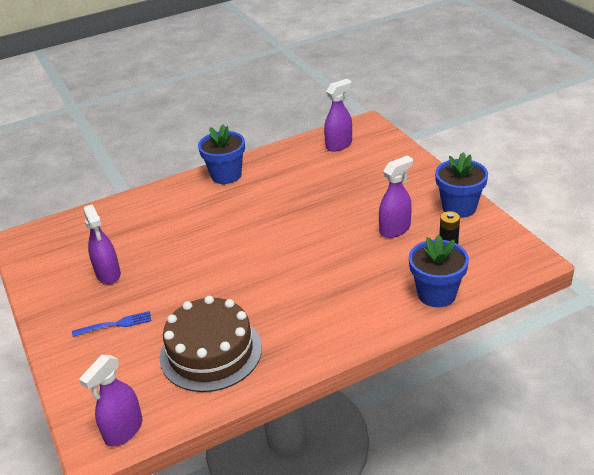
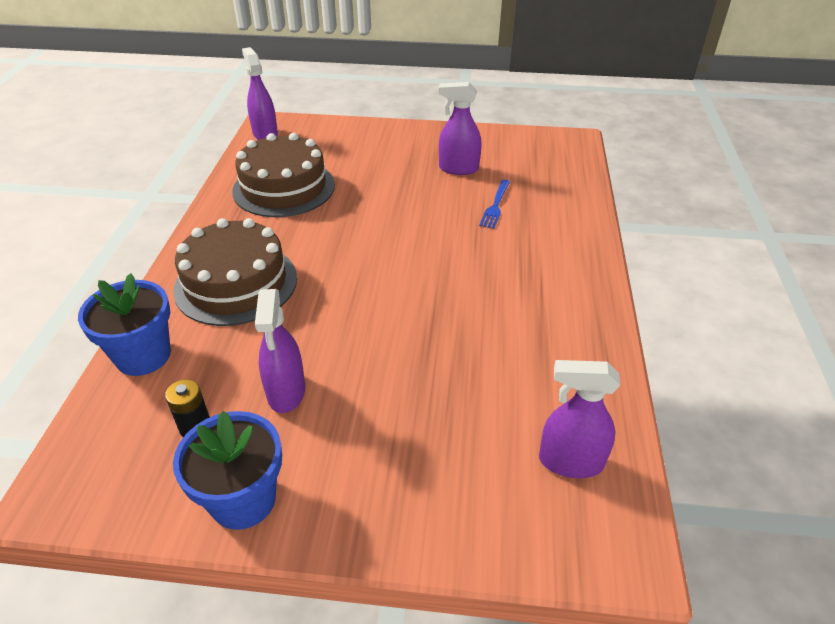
camera: 120 degrees right, 5 degrees up
blue fork [72,311,152,337] -> blue fork moved to [479,180,510,229]
blue flower pot [198,124,245,184] -> none
purple spray bottle [324,79,352,152] -> purple spray bottle turned 105 degrees clockwise [539,360,620,478]
none -> brown cake [173,218,297,326]

